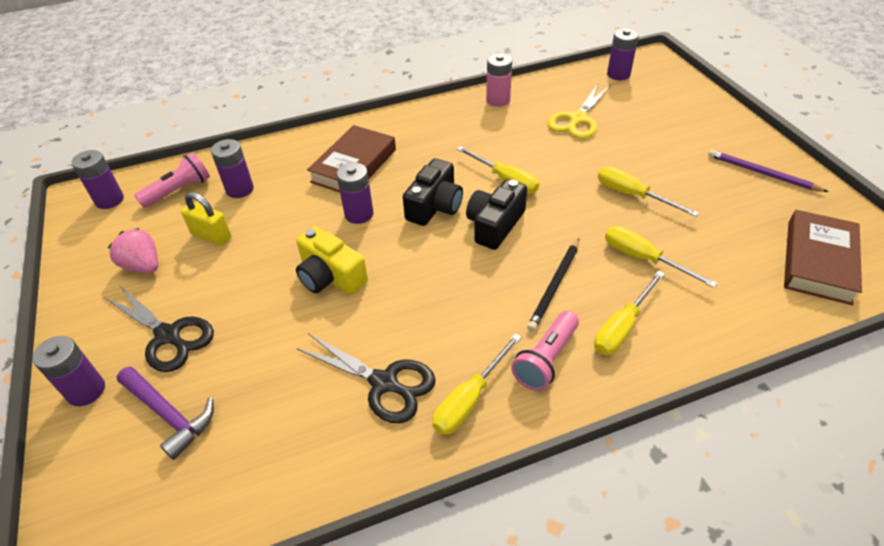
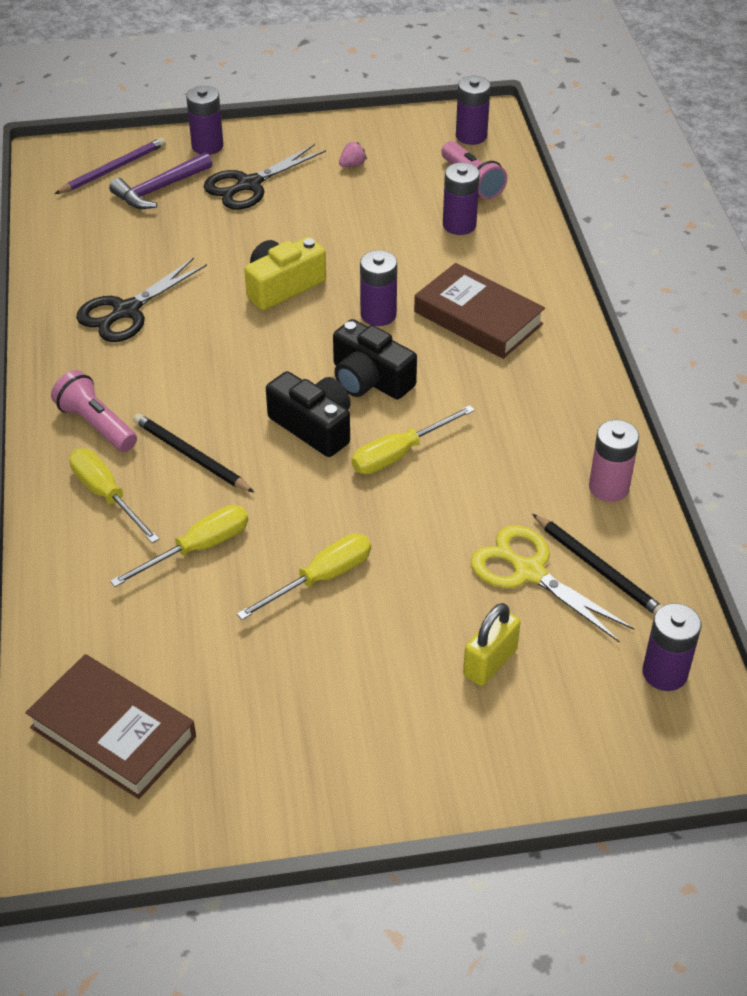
camera: 100 degrees right, 0 degrees up
pink strawberry [108,228,158,273] -> pink strawberry [339,142,367,167], size x0.56
yellow padlock [181,192,232,246] -> yellow padlock moved to [463,603,520,686]
yellow screwdriver [432,333,522,435] -> none
purple pencil [708,150,828,192] -> purple pencil moved to [55,138,166,194]
none -> black pencil [532,514,662,615]

